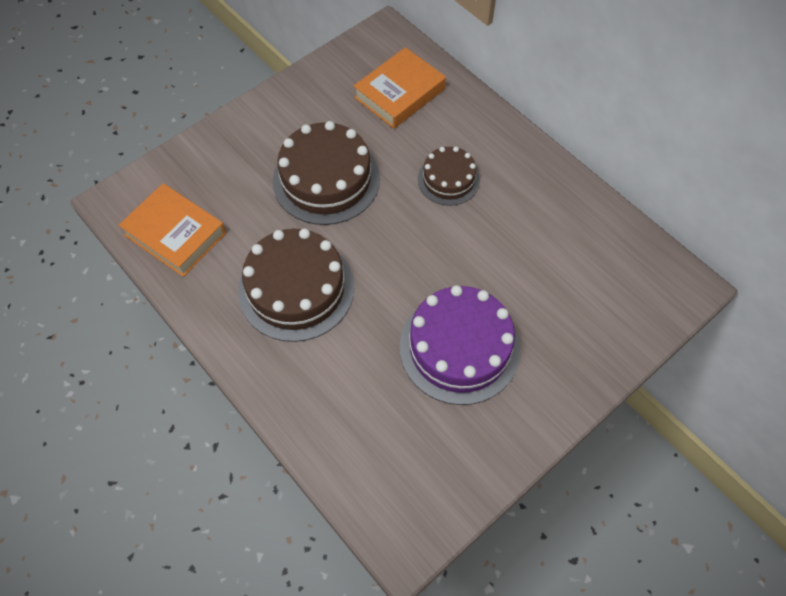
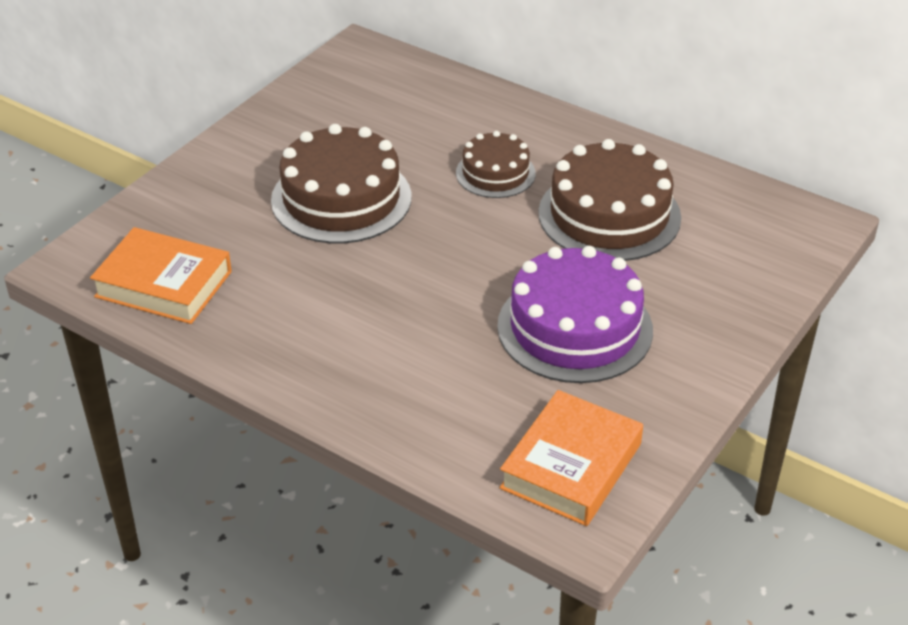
camera: 15 degrees left, 20 degrees down
brown cake [238,228,354,342] -> brown cake moved to [538,139,681,261]
orange book [354,47,446,129] -> orange book moved to [499,390,643,526]

